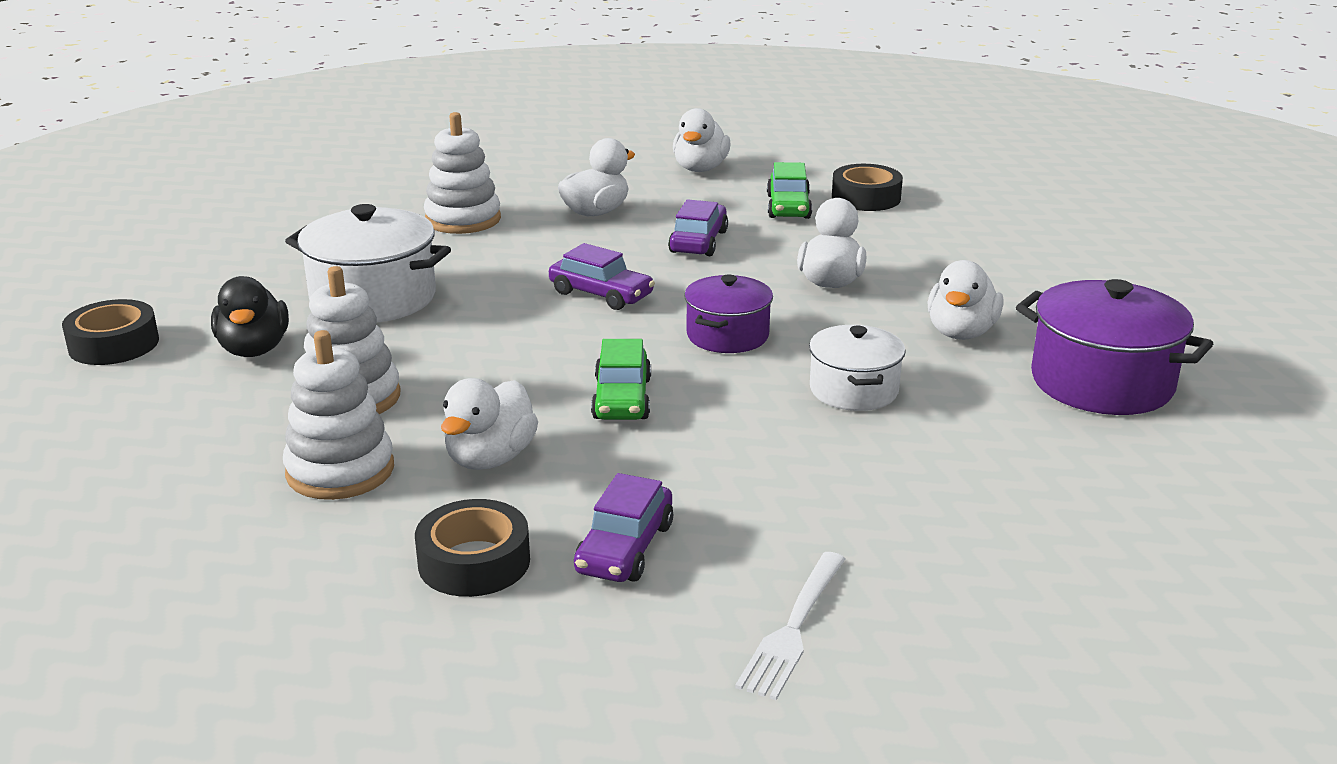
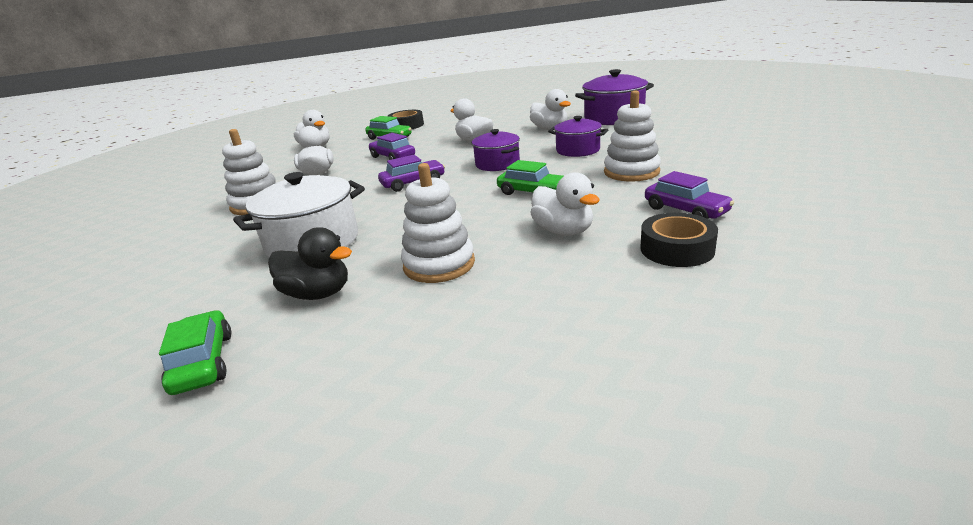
camera: 55 degrees left, 0 degrees up
black tape [62,299,159,365] -> green car [159,310,231,395]
white stacking toy [283,330,394,500] -> white stacking toy moved to [604,90,661,182]
white fork [735,552,845,700] -> none
white pot [809,325,906,411] -> purple pot [548,116,608,157]

